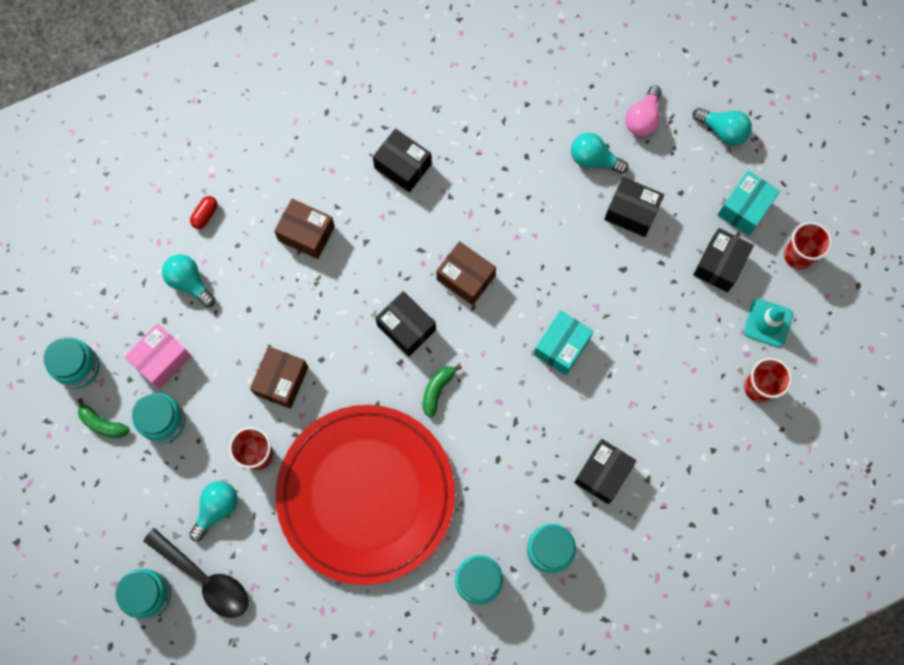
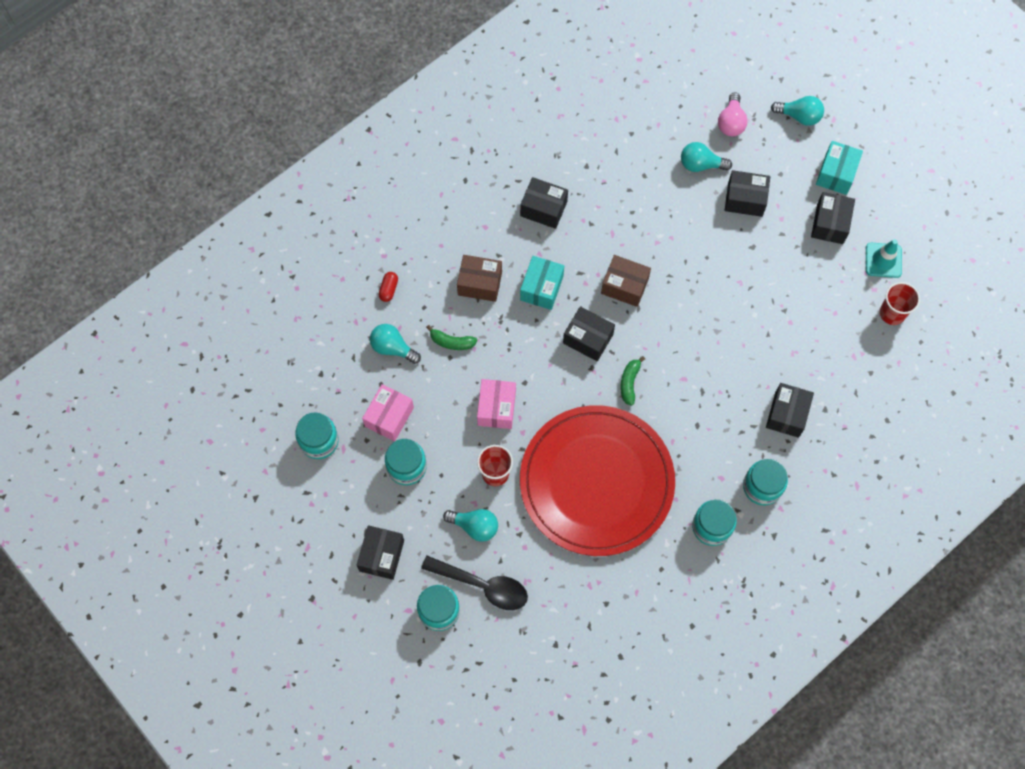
camera: 15 degrees left, 5 degrees down
green banana [77,398,130,438] -> green banana moved to [426,325,477,350]
turquoise light bulb [189,481,238,542] -> turquoise light bulb turned 90 degrees clockwise [443,509,498,542]
brown box [250,346,308,409] -> pink box [477,379,516,429]
turquoise box [533,310,594,375] -> turquoise box moved to [520,256,564,310]
red cup [784,222,832,269] -> none
none -> black box [357,525,404,580]

